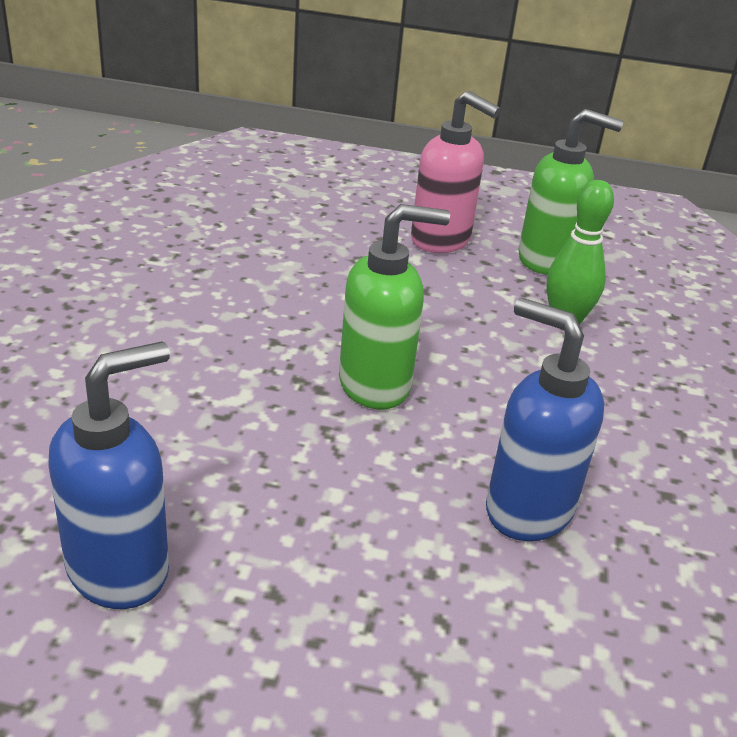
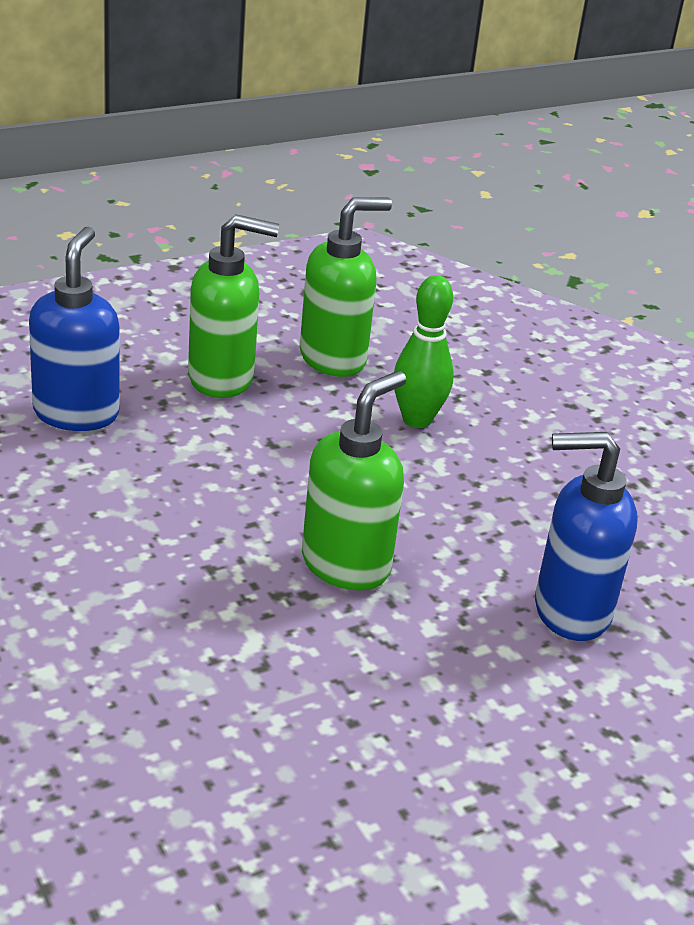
camera: 40 degrees left, 0 degrees up
blue soap dispenser [48,341,170,609] -> blue soap dispenser moved to [29,226,120,431]
pink soap dispenser [411,91,501,253] -> green soap dispenser [188,215,279,398]

